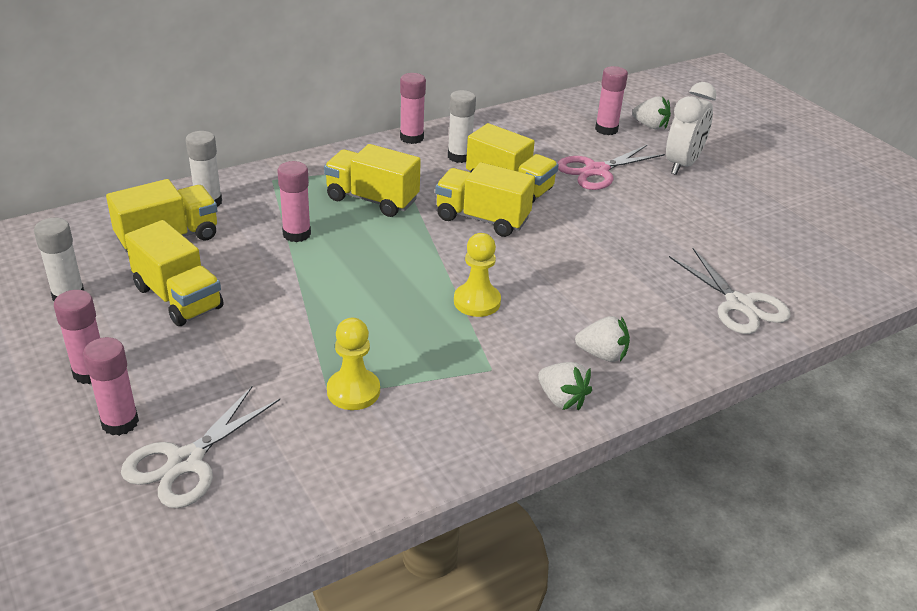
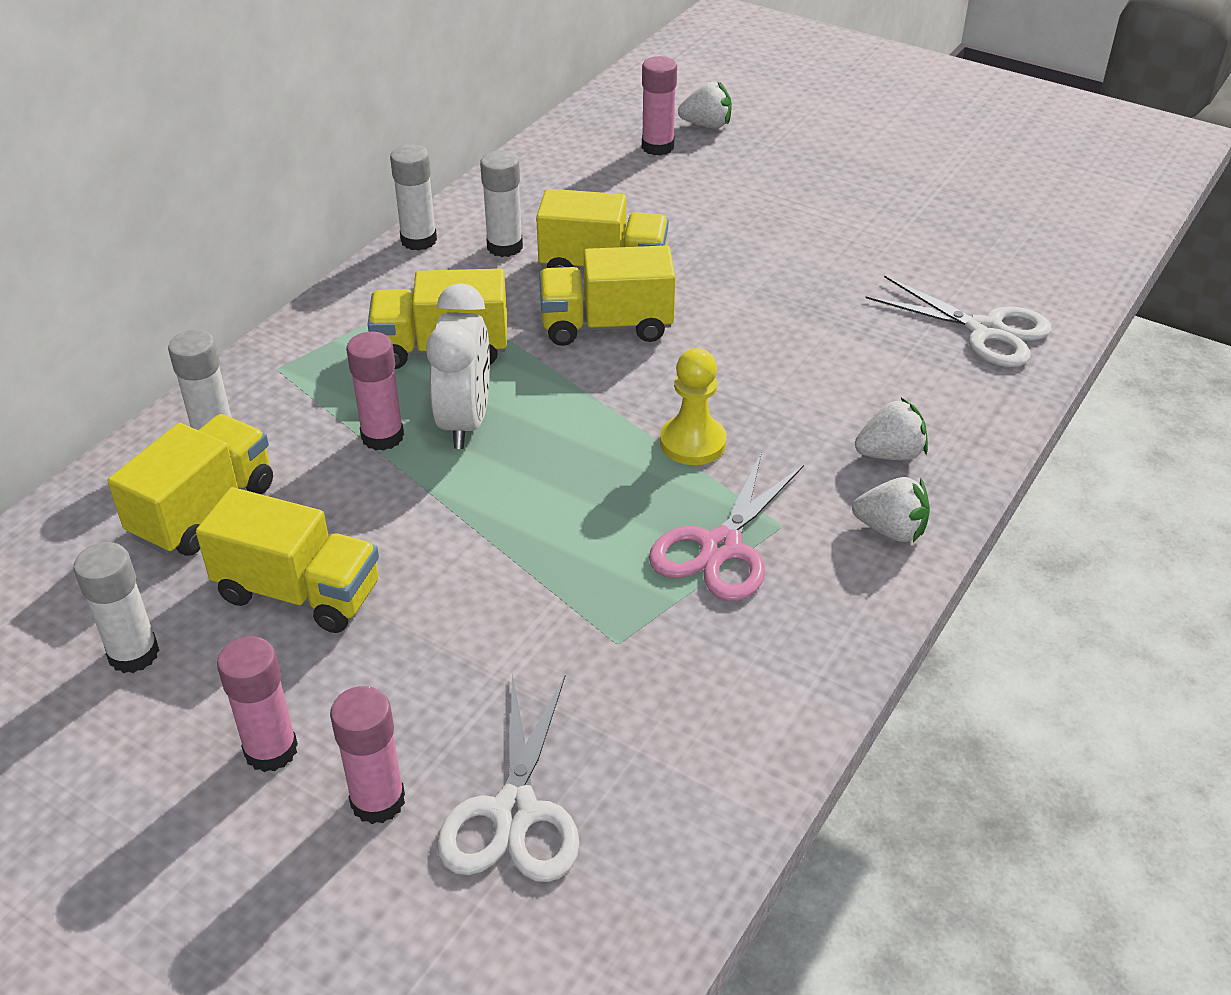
camera: 25 degrees left, 5 degrees up
yellow pawn [327,318,380,410] -> none
pink glue stick [400,73,426,144] -> white glue stick [390,144,437,251]
pink scissors [557,145,665,190] -> pink scissors moved to [649,452,804,601]
white clock [666,82,717,175] -> white clock moved to [426,283,490,449]

